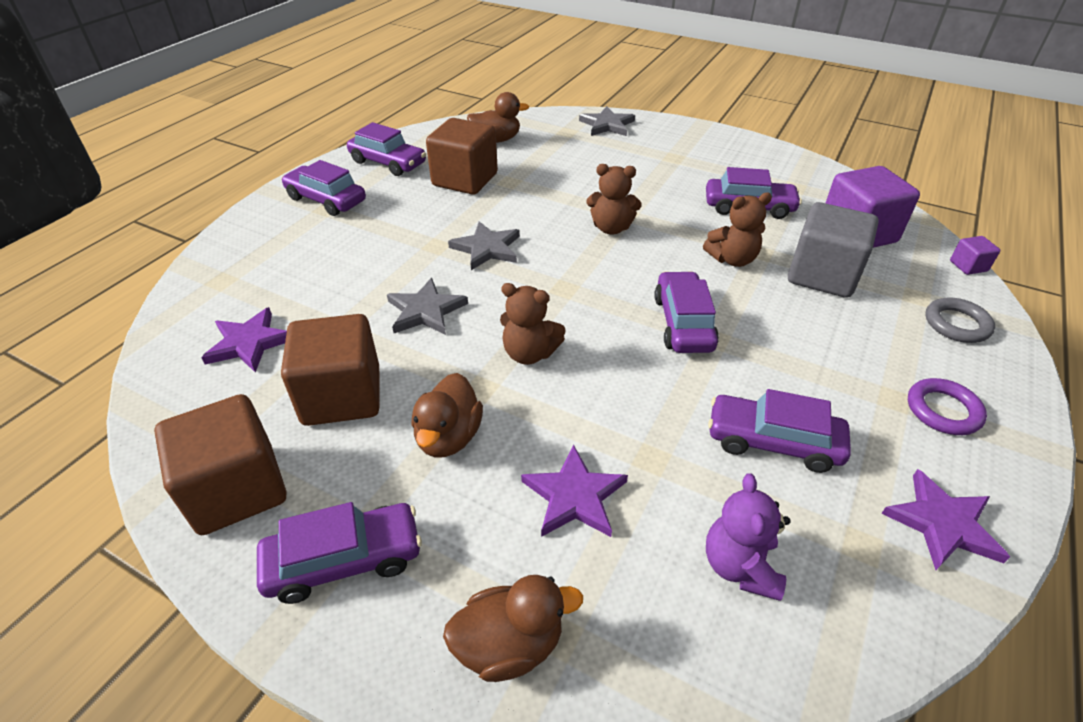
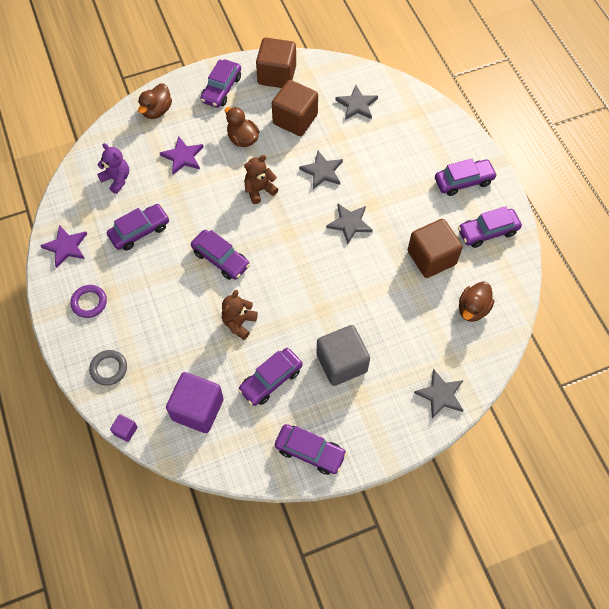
camera: 130 degrees right, 20 degrees up
purple star [201,307,287,372] -> grey star [335,85,378,120]
brown teddy bear [586,164,642,234] -> none
grey cube [788,202,879,298] -> grey cube moved to [316,325,370,386]
none -> purple car [275,424,347,475]

